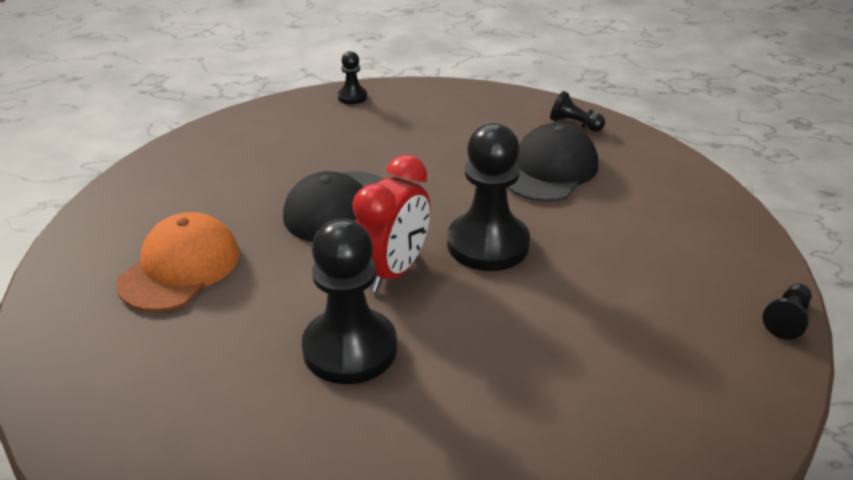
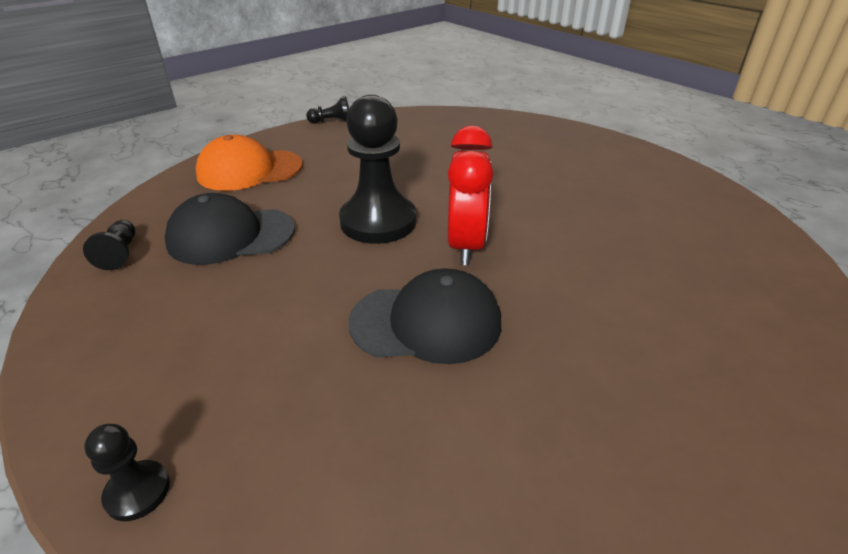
camera: 130 degrees left, 0 degrees up
orange cap [116,212,239,312] -> orange cap moved to [196,135,303,191]
black pawn [302,219,397,384] -> none
red clock [352,155,430,292] -> red clock turned 105 degrees clockwise [448,126,493,265]

